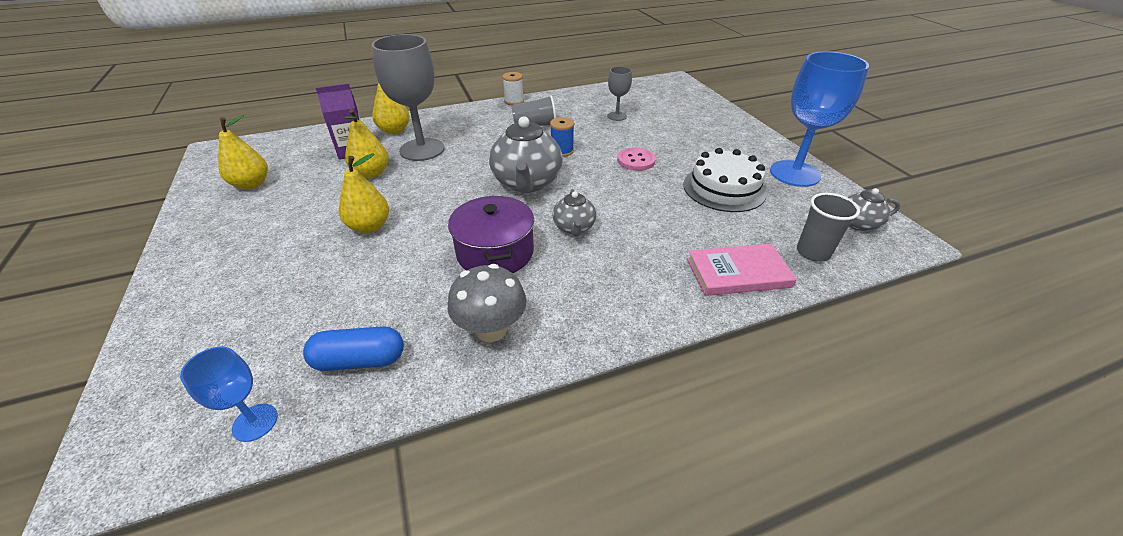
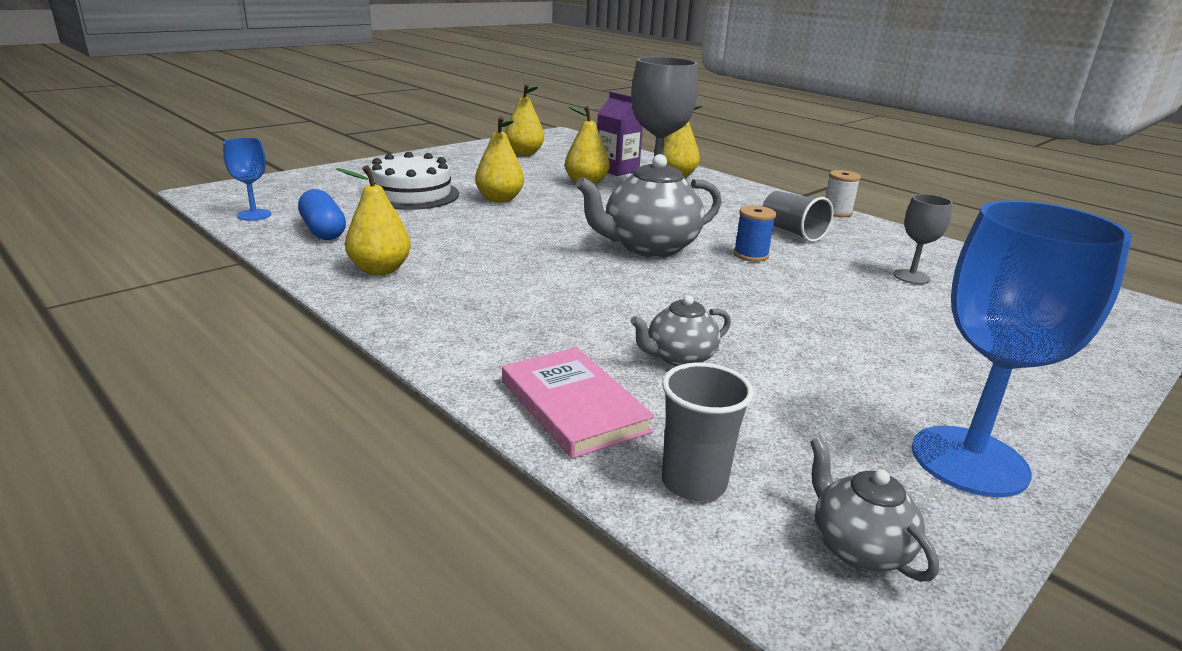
camera: 65 degrees right, 15 degrees down
purple pot [448,196,534,273] -> none
grey mushroom [448,264,527,342] -> yellow pear [336,165,411,275]
grey teapot [552,189,596,237] -> grey teapot moved to [630,295,731,366]
pink button [617,148,656,171] -> none
white cake [683,148,767,212] -> white cake moved to [370,152,459,210]

